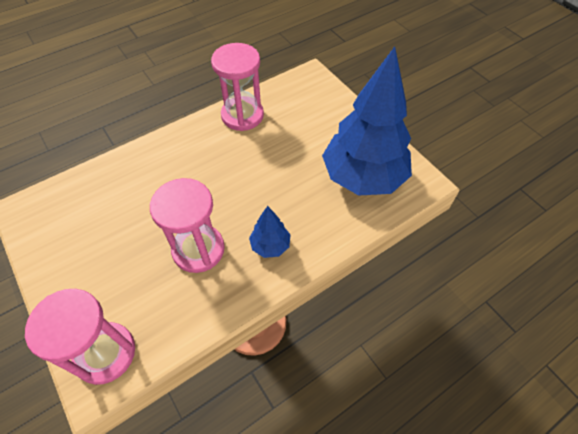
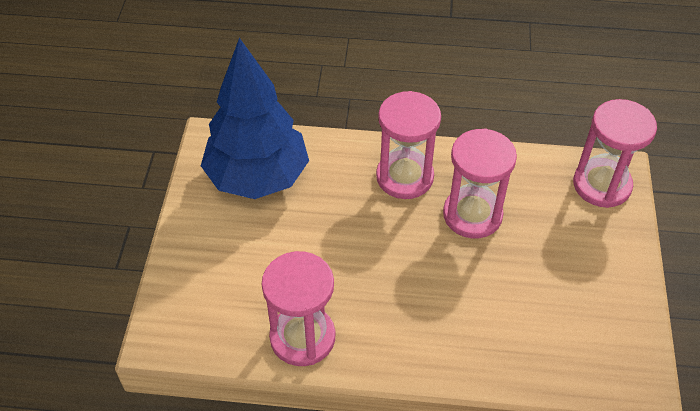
camera: 140 degrees left, 5 degrees down
blue tree [249,206,291,258] -> pink hourglass [376,91,441,199]

